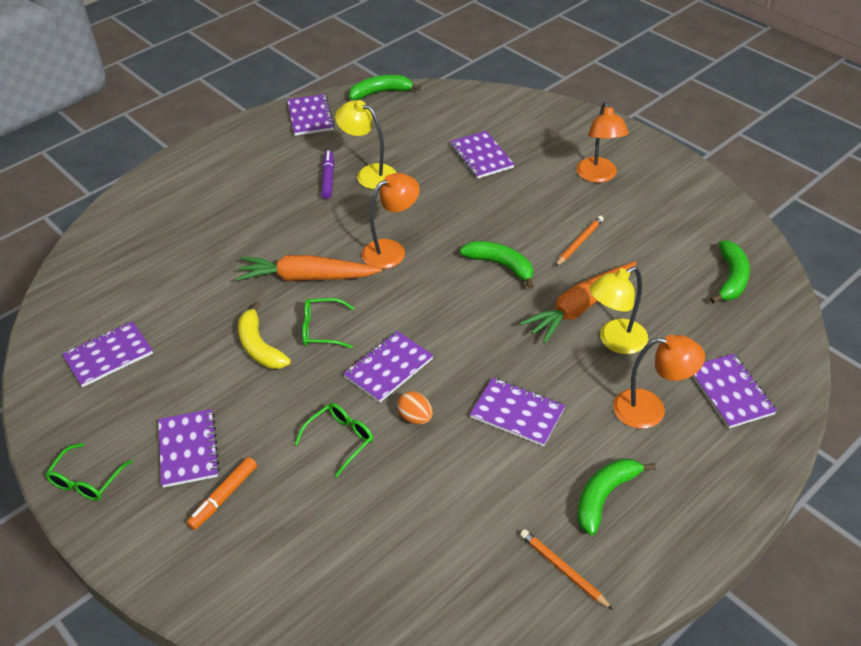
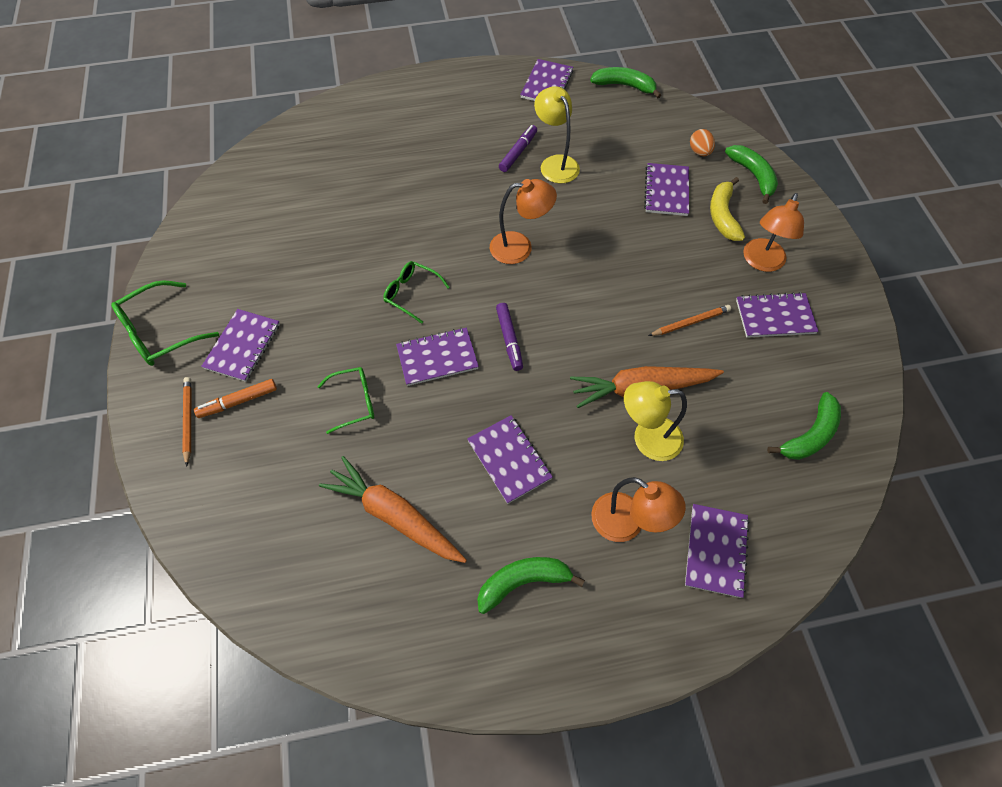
camera: 30 degrees right, 15 degrees up
green glasses [45,443,133,501] -> green glasses [111,280,219,366], size x1.52
purple notebook [62,321,153,387] -> purple notebook moved to [736,292,819,338]
orange carrot [236,255,382,281] -> orange carrot moved to [319,456,467,563]
yellow banana [238,301,291,369] -> yellow banana moved to [710,177,745,241]
orange egg [397,391,433,424] -> orange egg moved to [690,129,715,156]
green banana [460,241,534,289] -> green banana moved to [725,145,778,204]
orange pencil [520,529,613,610] -> orange pencil moved to [182,377,192,467]
none -> purple marker [496,303,523,371]

